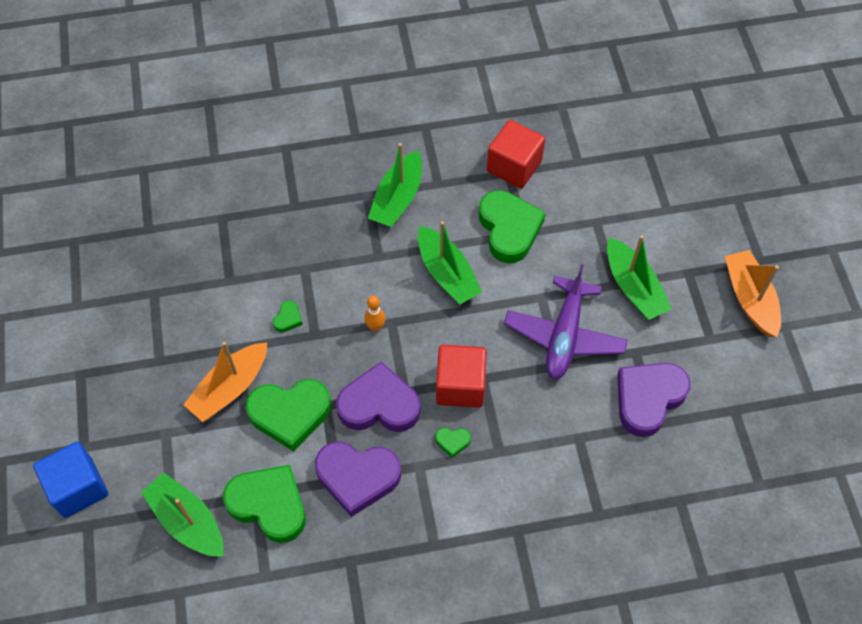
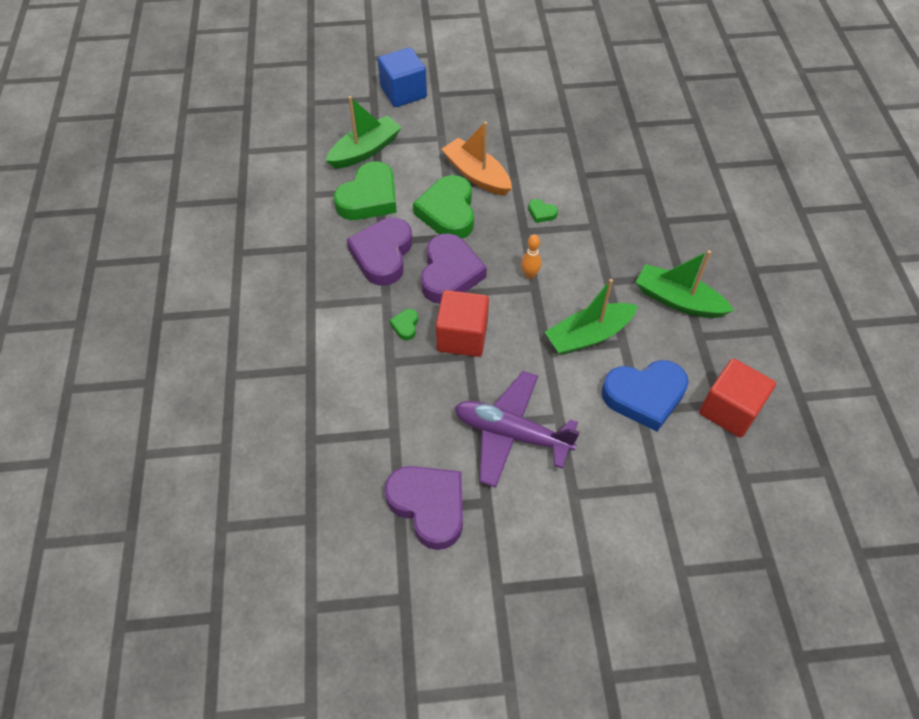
camera: 95 degrees right, 5 degrees down
green heart [479,190,546,263] -> blue heart [602,360,688,432]
green boat [607,235,672,320] -> none
orange boat [725,250,781,337] -> none

